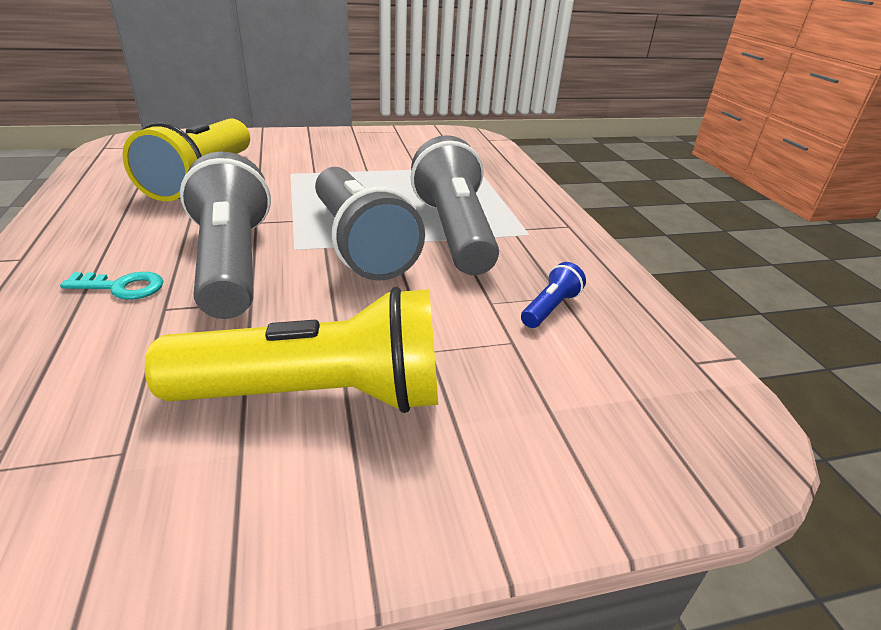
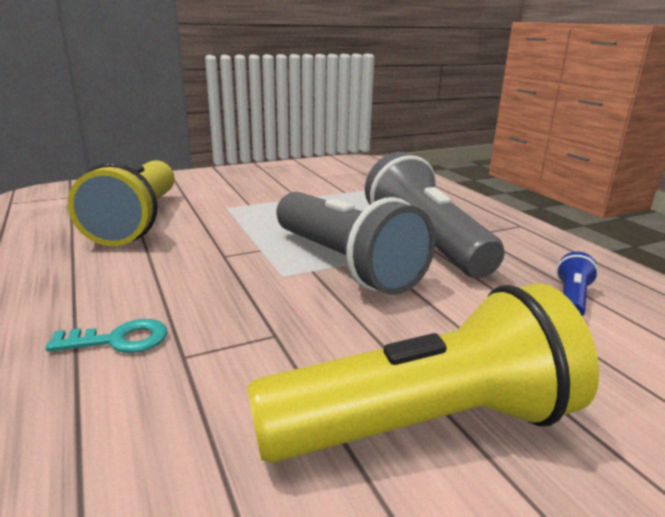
camera: 10 degrees left, 10 degrees down
grey flashlight [180,152,271,319] -> none

